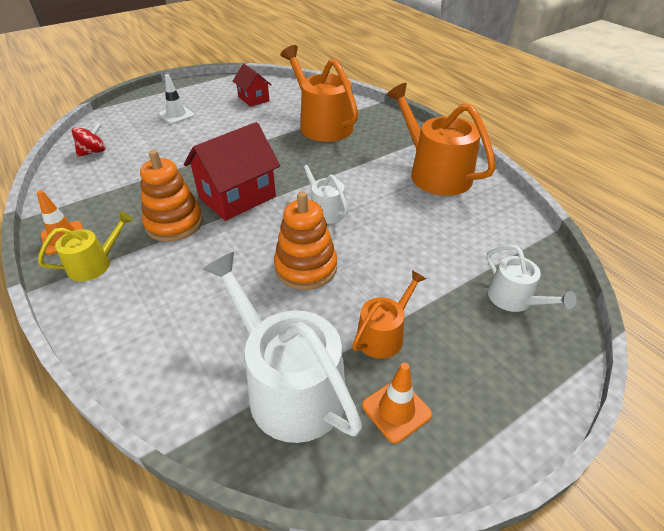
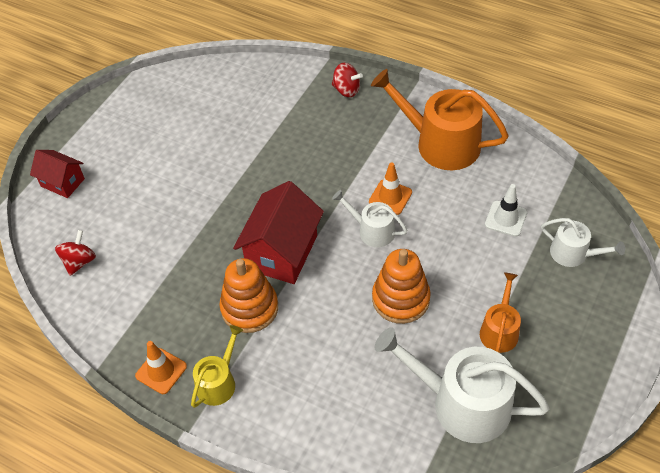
camera: 25 degrees left, 10 degrees up
white traffic cone [159,74,195,124] -> white traffic cone moved to [485,184,527,237]
red house [233,64,272,107] -> red house moved to [30,150,85,198]
orange watering can [280,45,358,142] -> none
orange traffic cone [362,363,432,444] -> orange traffic cone moved to [369,162,412,215]
none -> red spinning top [332,63,363,97]

